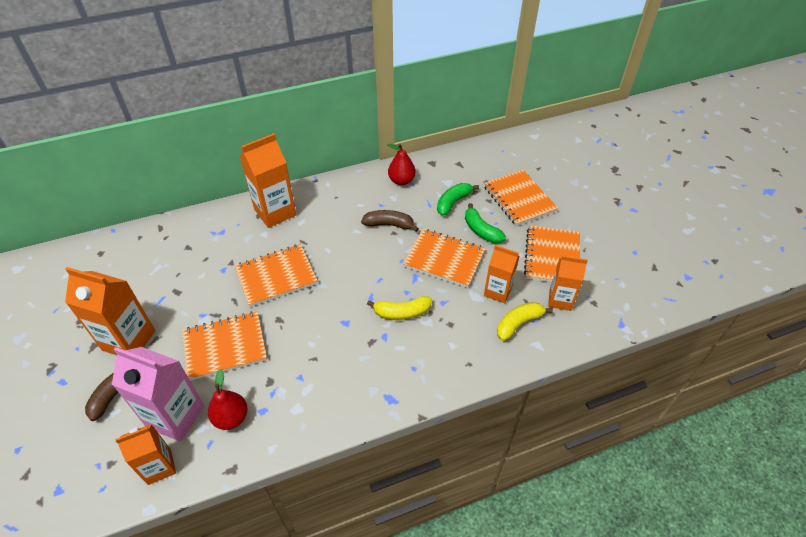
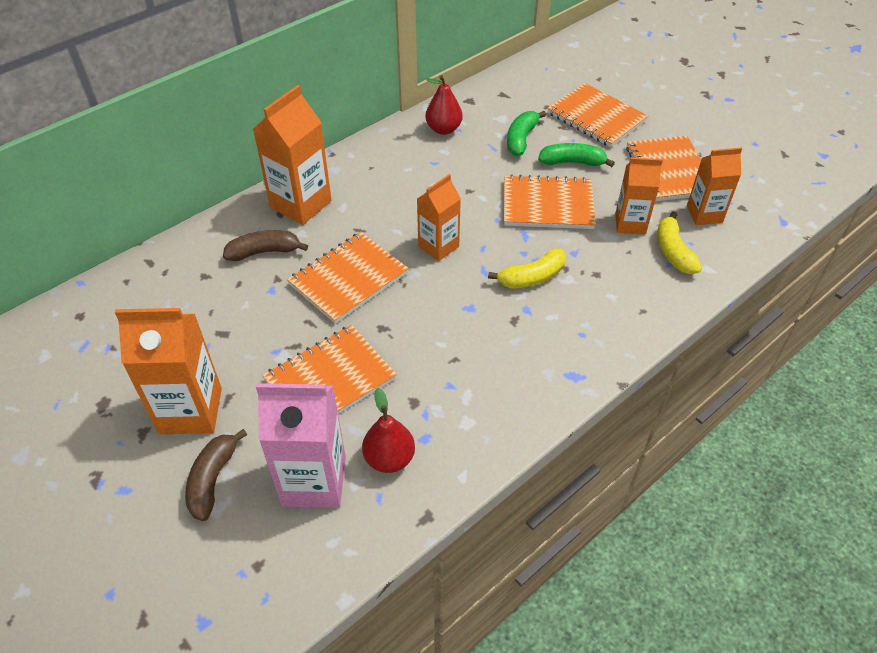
camera: 20 degrees left, 0 degrees up
orange carton [115,424,176,485] -> orange carton moved to [417,174,461,261]
brown banana [361,210,419,232] -> brown banana moved to [223,230,308,261]
green banana [465,203,506,243] -> green banana turned 150 degrees clockwise [538,143,615,167]
yellow banana [497,302,553,341] -> yellow banana turned 45 degrees counterclockwise [657,212,702,274]

